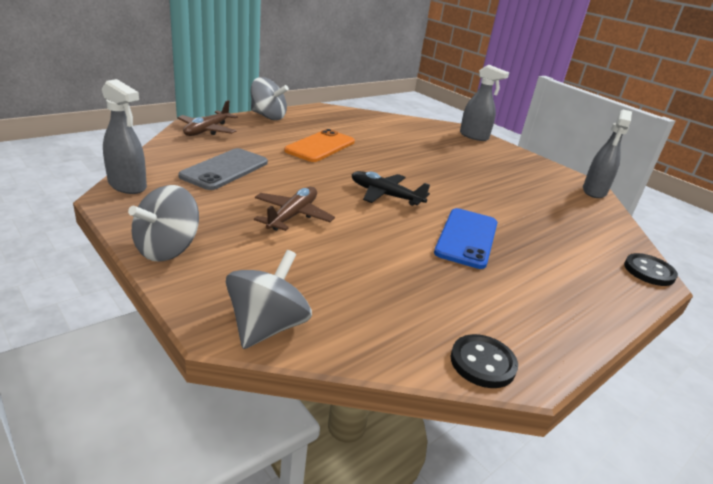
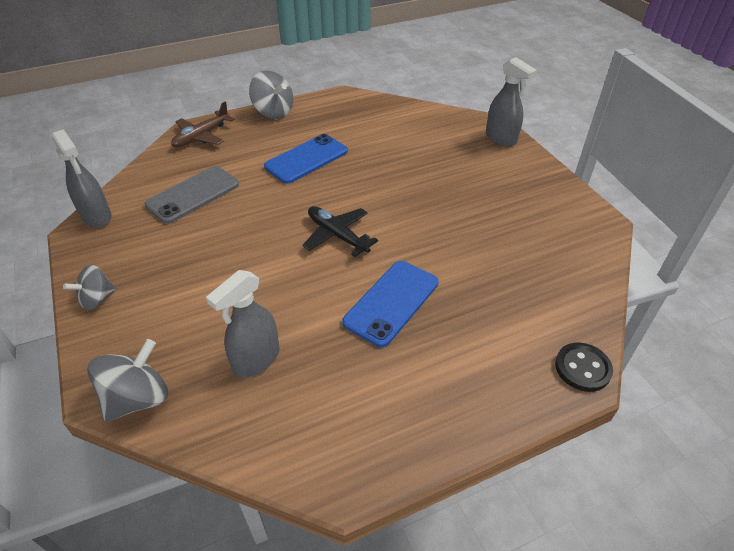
camera: 20 degrees right, 15 degrees up
grey spinning top [128,185,199,262] -> grey spinning top [63,265,116,310], size x0.66
brown plane [254,187,335,231] -> none
orange phone [284,129,355,162] -> blue phone [264,134,348,184]
black button [451,334,518,388] -> none
grey spray bottle [583,110,632,198] -> grey spray bottle moved to [206,270,279,378]

